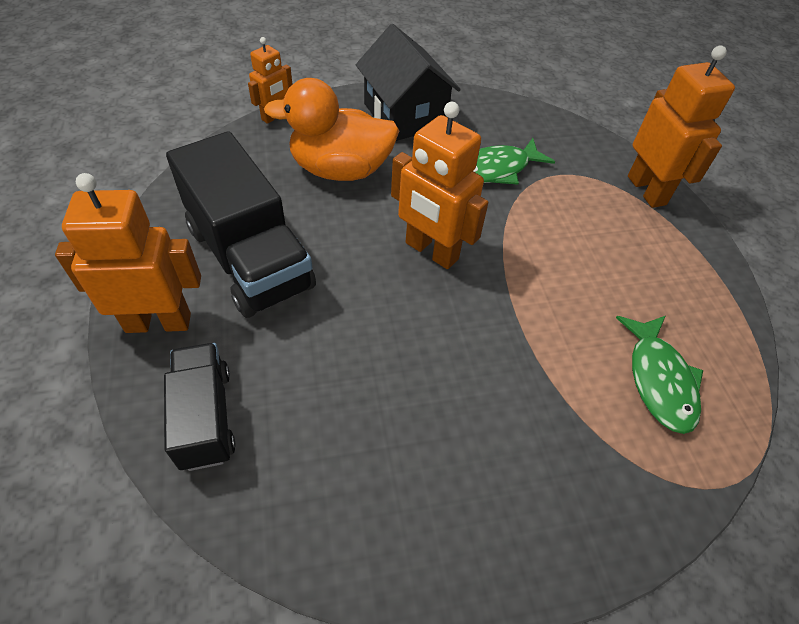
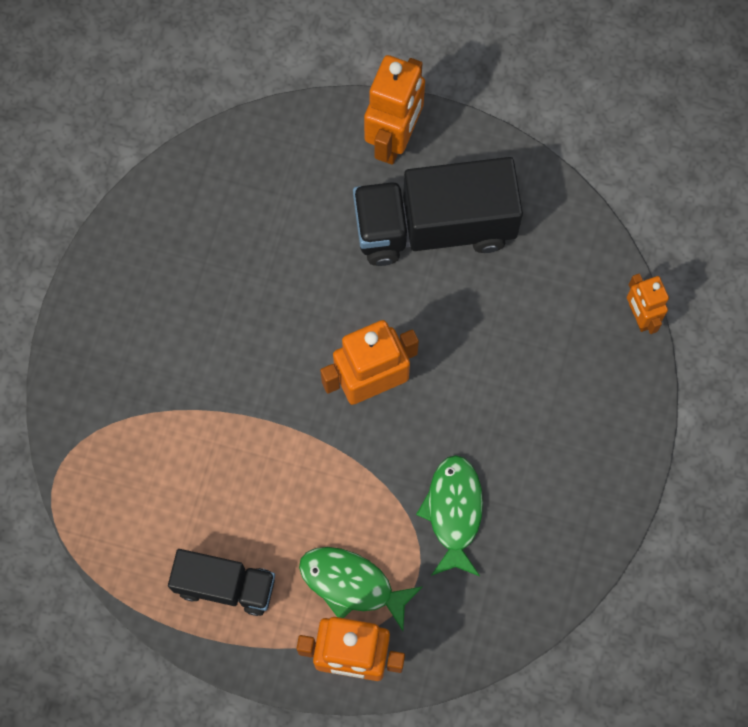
camera: 120 degrees right, 20 degrees up
black truck [164,343,236,471] -> black truck moved to [168,549,275,616]
orange duck [264,78,399,181] -> none
black house [356,24,461,141] -> none
green fish [616,316,703,434] -> green fish moved to [299,547,423,631]

